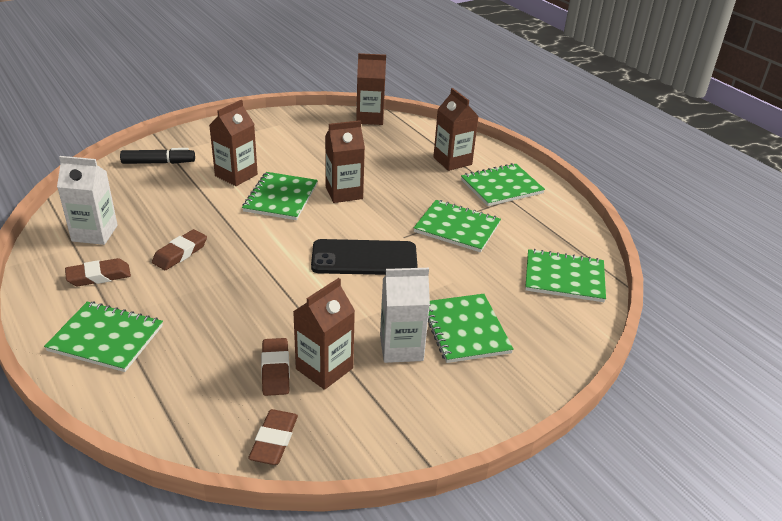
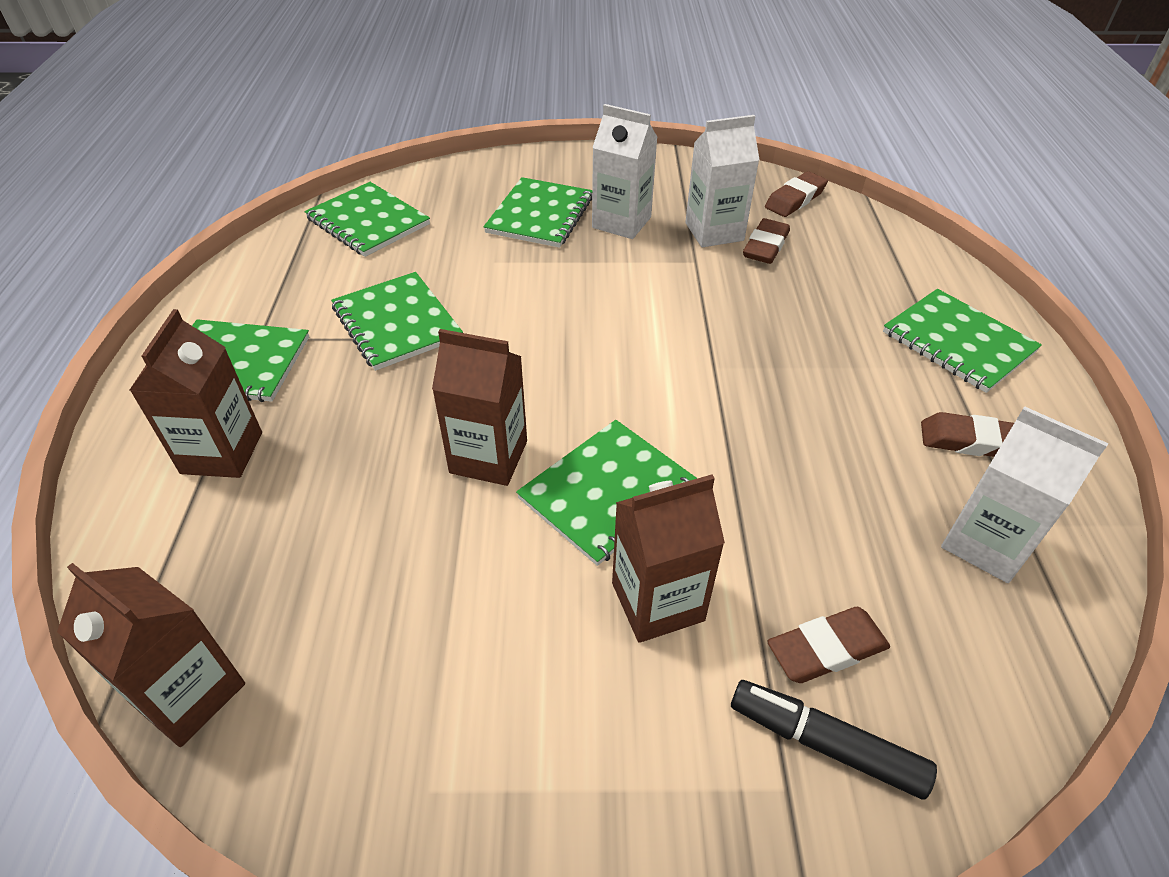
camera: 145 degrees left, 10 degrees up
brown eraser [152,229,207,270] -> brown eraser moved to [767,607,890,683]
brown carton [293,278,355,390] -> white carton [685,115,759,247]
black phone [311,239,418,275] -> none

